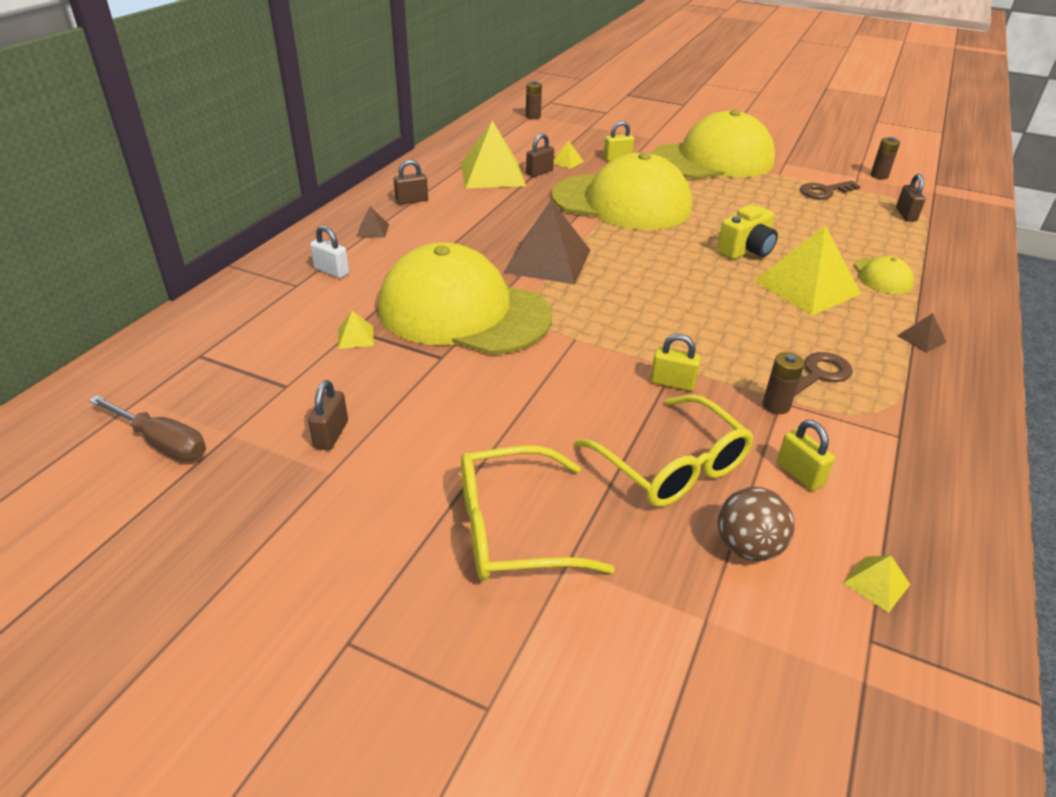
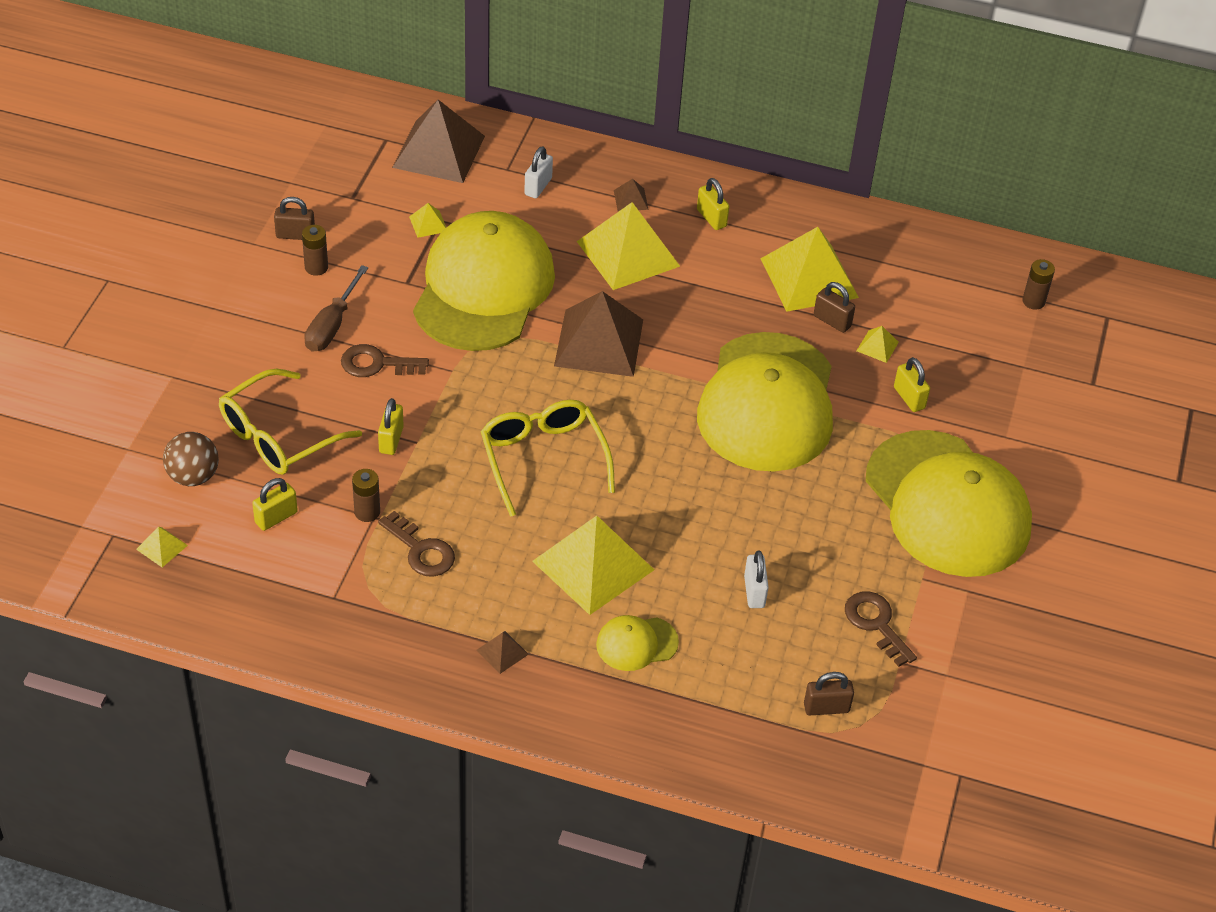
camera: 80 degrees right, 10 degrees up
brown screwdriver [89,395,206,461] -> brown screwdriver moved to [304,265,368,352]
brown padlock [394,160,428,205] -> yellow padlock [697,178,729,230]
yellow glasses [461,446,615,581] -> yellow glasses moved to [481,400,615,517]
yellow camera [717,205,778,259] -> none
brown battery [871,137,900,179] -> brown battery moved to [302,225,328,276]
none -> brown key [341,344,429,377]
none -> brown pyramid [392,100,485,183]
none -> yellow pyramid [577,202,680,290]
none -> white padlock [744,550,769,608]

